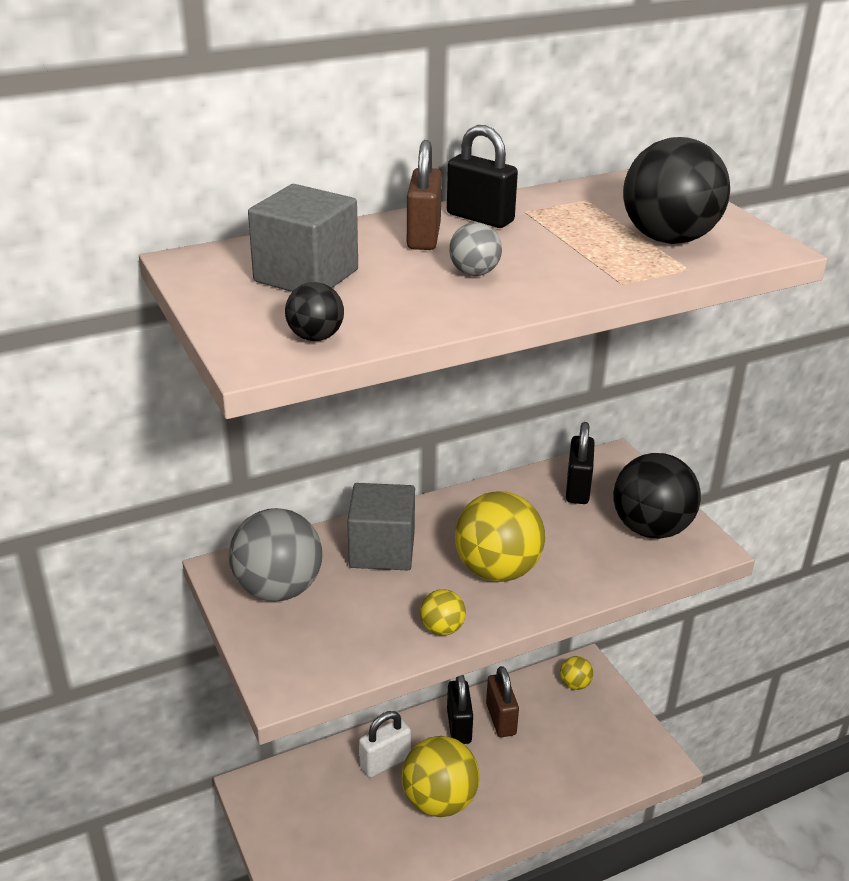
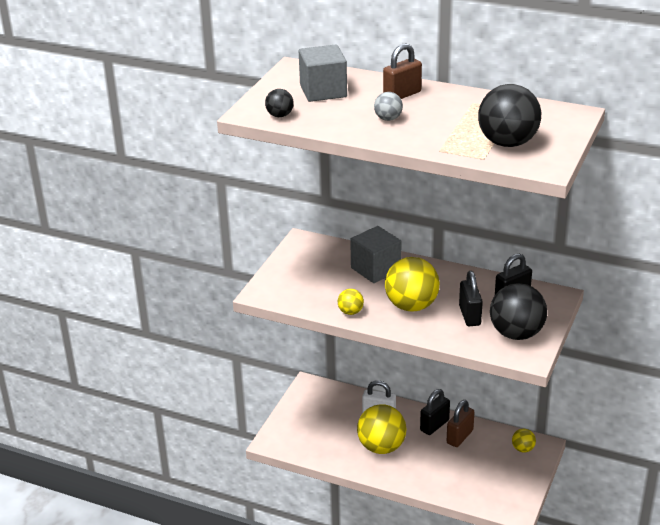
camera: 50 degrees right, 0 degrees up
grey ball [229,508,323,602] -> none
black padlock [447,125,518,228] -> black padlock moved to [459,271,483,326]

